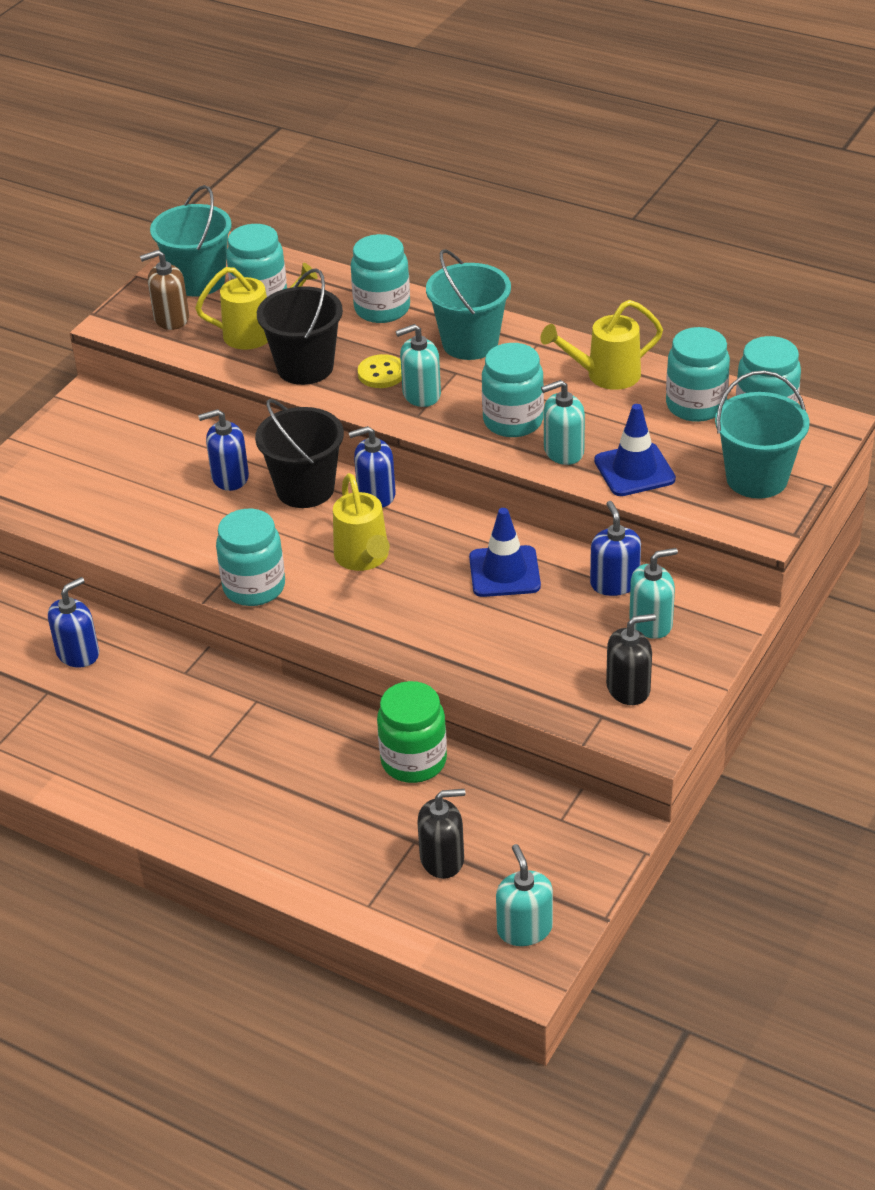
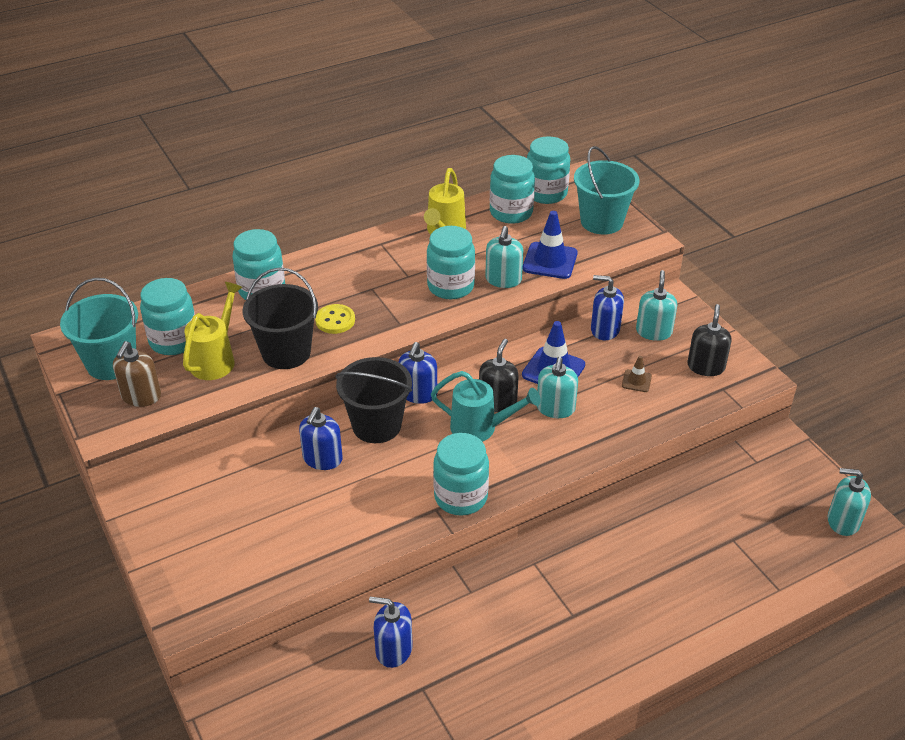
camera: 60 degrees left, 0 degrees up
blue soap dispenser [48,577,99,668] -> blue soap dispenser turned 60 degrees counterclockwise [369,597,413,668]
yellow watering can [333,473,390,571] -> turquoise watering can [431,371,541,442]
green jar [377,681,447,783] -> none
turquoise soap dispenser [396,324,441,407] -> turquoise soap dispenser moved to [537,357,578,418]
black soap dispenser [417,789,465,879] -> black soap dispenser moved to [479,339,519,412]
turquoise bucket [426,249,511,360] -> none
none -> brown traffic cone [622,356,652,392]

